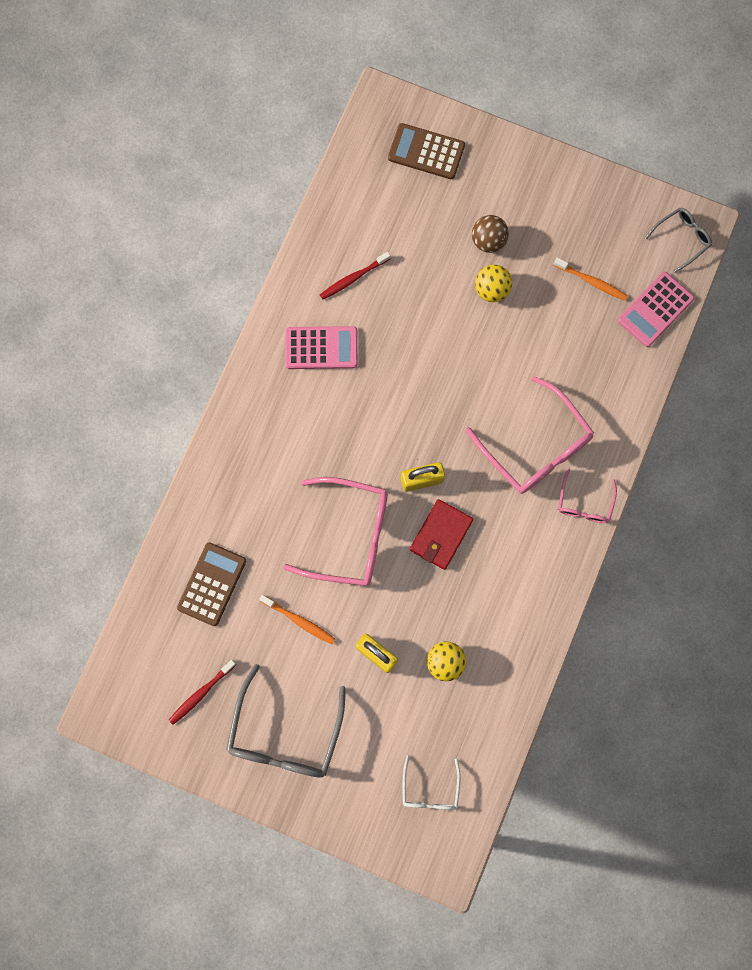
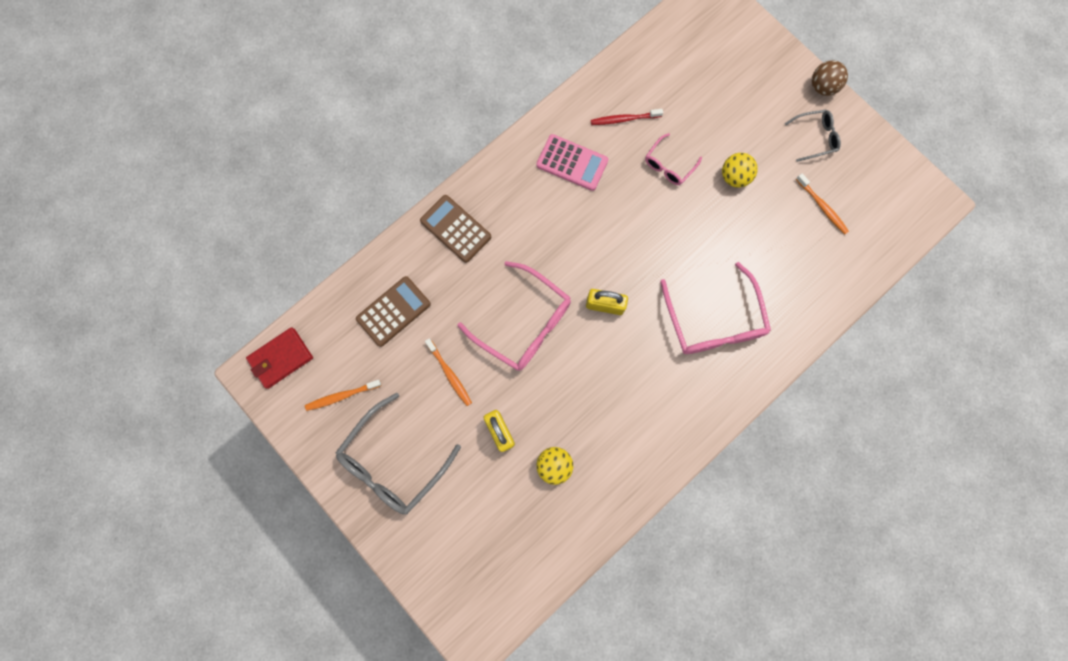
camera: 25 degrees right, 0 degrees up
red toothbrush [169,660,236,725] -> orange toothbrush [305,380,382,411]
brown calculator [388,123,465,179] -> brown calculator moved to [420,195,491,263]
white glasses [403,755,461,810] -> none
red wallet [410,499,473,570] -> red wallet moved to [246,327,313,389]
brown ball [472,215,509,253] -> brown ball moved to [812,60,848,96]
pink glasses [558,468,617,523] -> pink glasses moved to [645,133,702,185]
pink calculator [618,272,694,347] -> none
grey glasses [645,207,712,273] -> grey glasses moved to [785,110,841,162]

